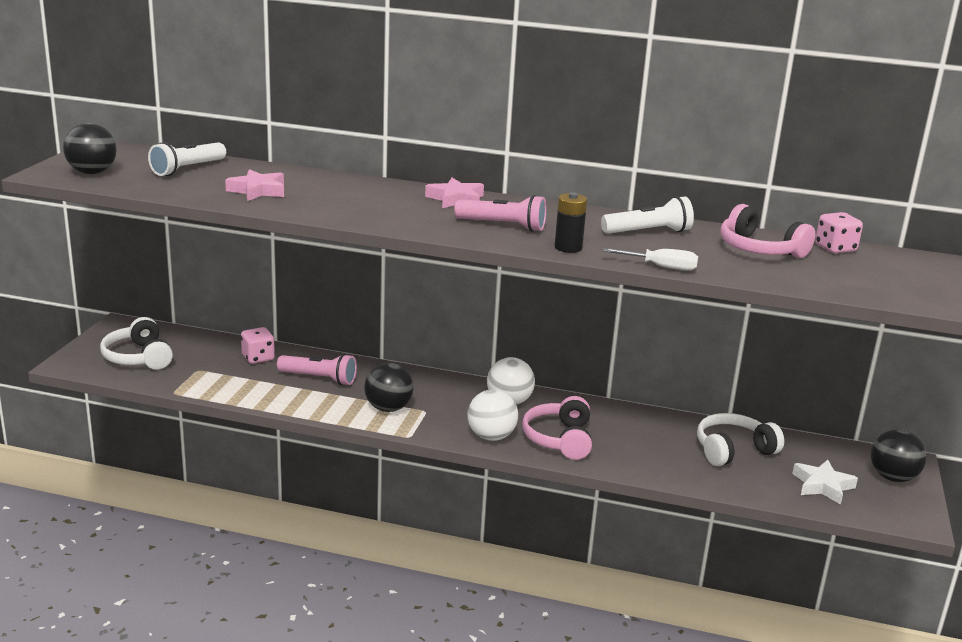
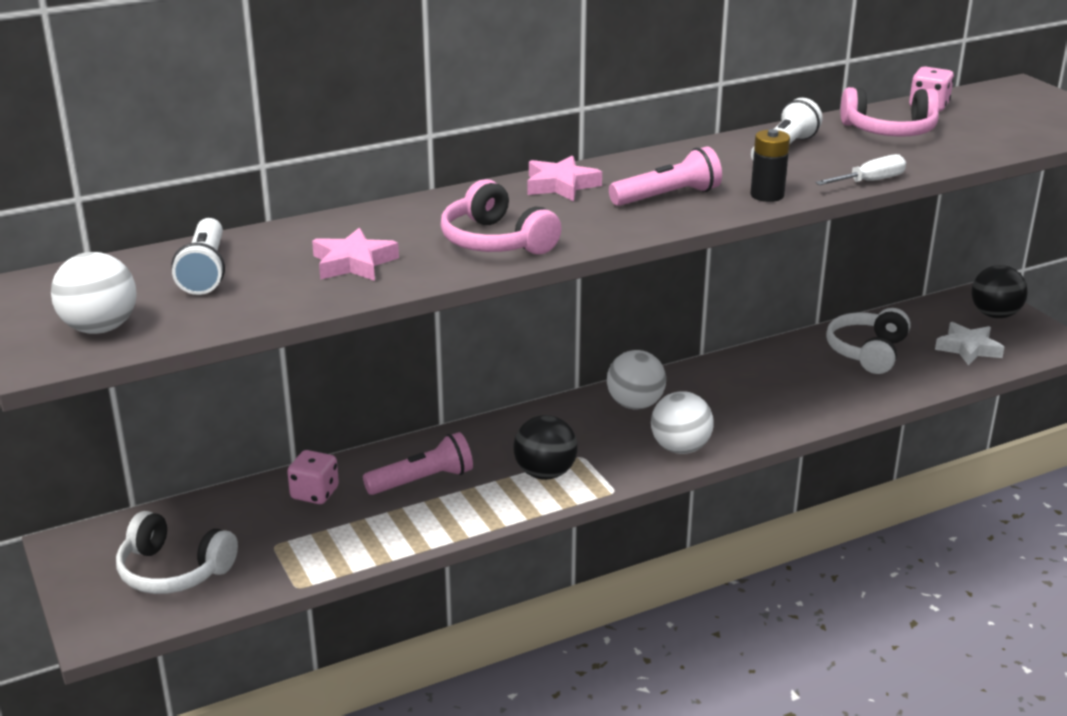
camera: 40 degrees left, 5 degrees up
black ball [63,123,117,174] -> white ball [51,252,137,334]
pink headphones [522,396,592,460] -> pink headphones moved to [441,179,562,255]

